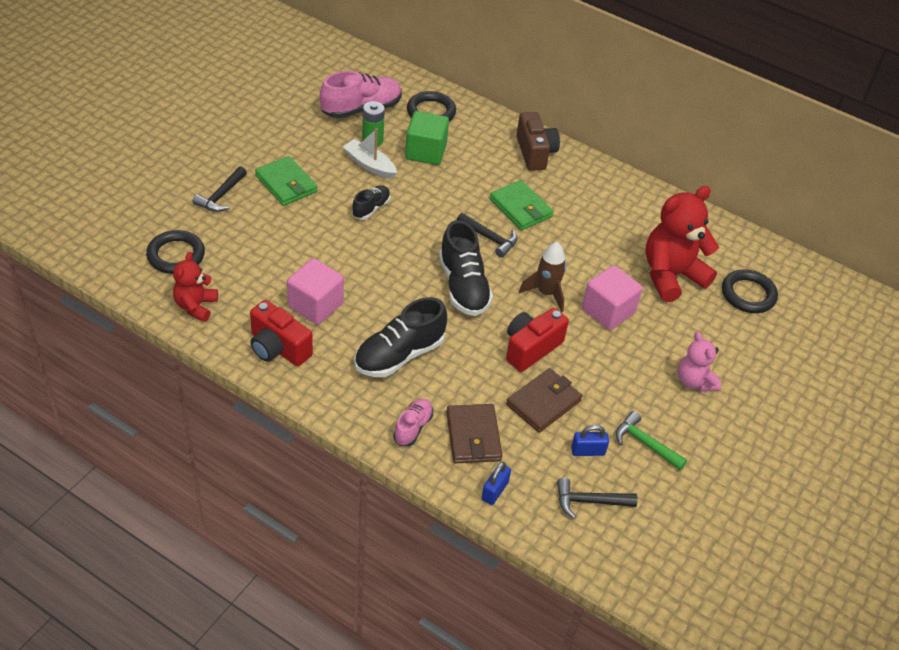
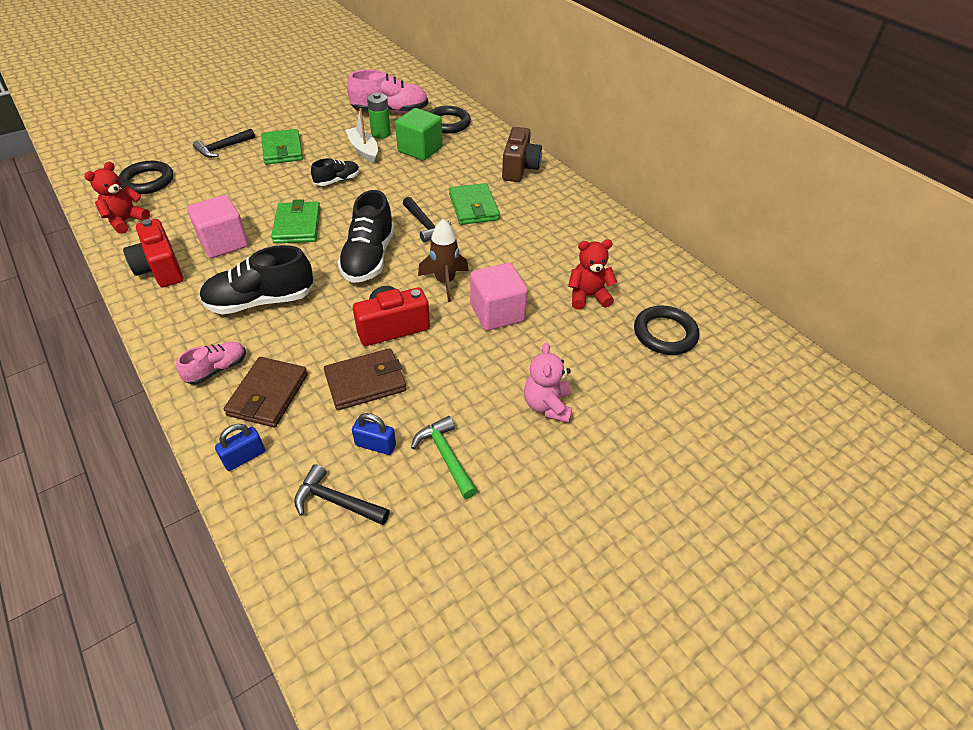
camera: 25 degrees right, 0 degrees up
red teddy bear [646,186,719,302] -> red teddy bear [568,239,617,310], size x0.57
none -> green wallet [271,199,320,244]

